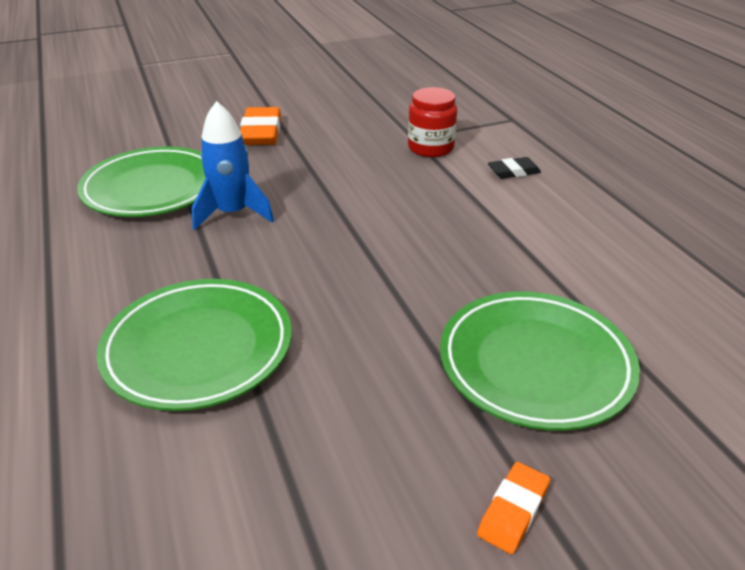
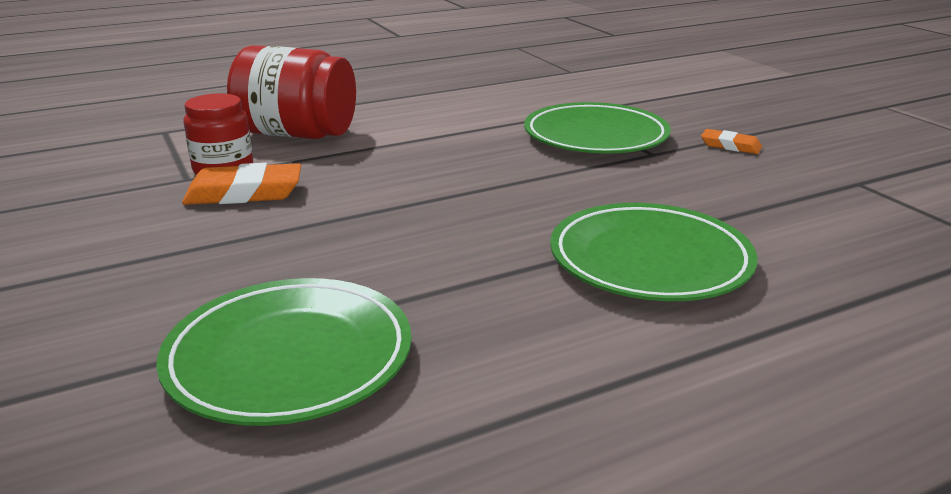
camera: 95 degrees left, 10 degrees down
blue rocket [192,101,274,230] -> none
orange eraser [240,107,281,145] -> orange eraser moved to [182,163,301,205]
black eraser [488,157,541,179] -> red jar [227,45,356,139]

